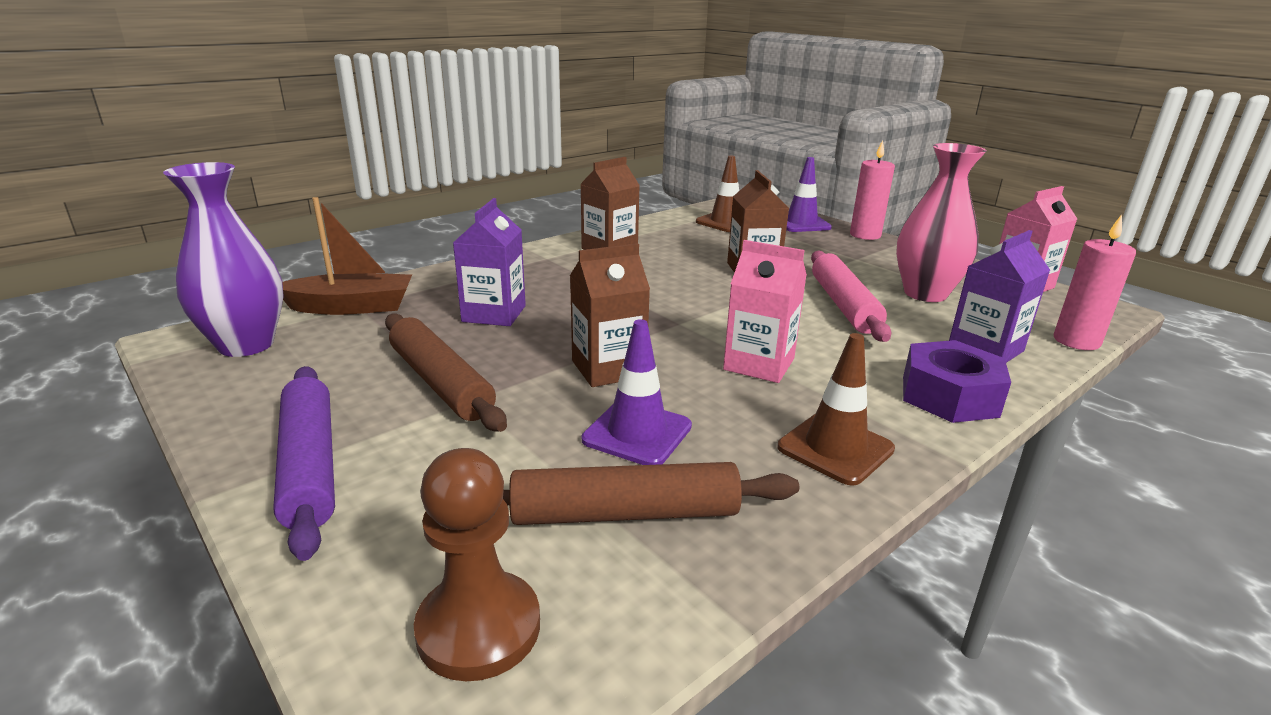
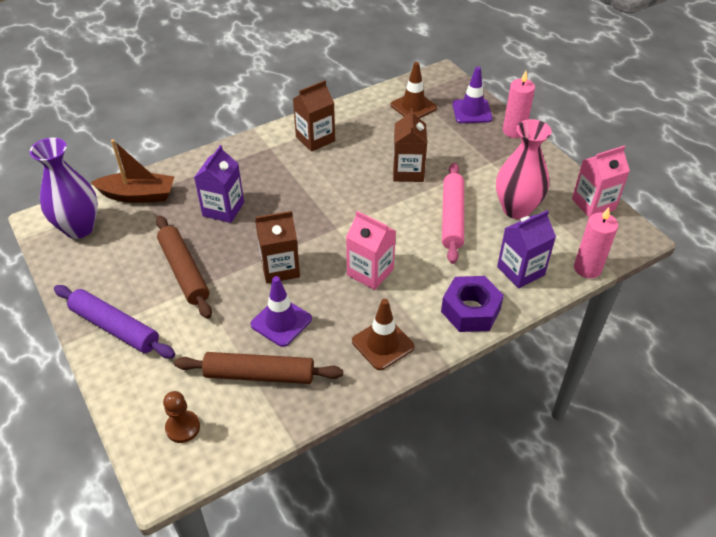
camera: 10 degrees right, 20 degrees up
purple rolling pin [273,366,335,561] -> purple rolling pin turned 45 degrees counterclockwise [54,285,175,359]
brown pawn [414,448,540,681] -> brown pawn [163,391,200,443], size x0.67

